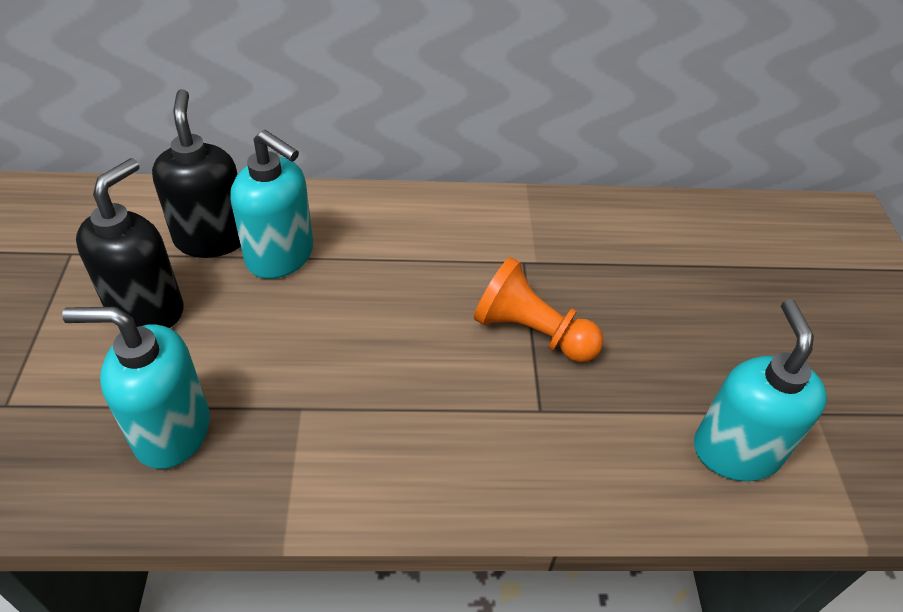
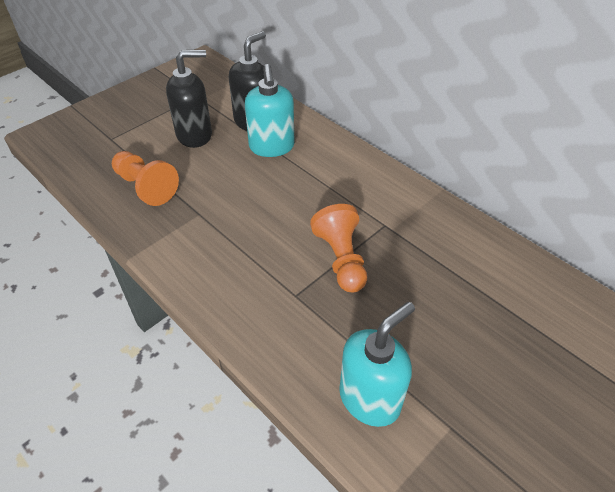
camera: 50 degrees right, 0 degrees up
turquoise soap dispenser [62,307,210,469] -> orange pawn [112,151,179,206]

